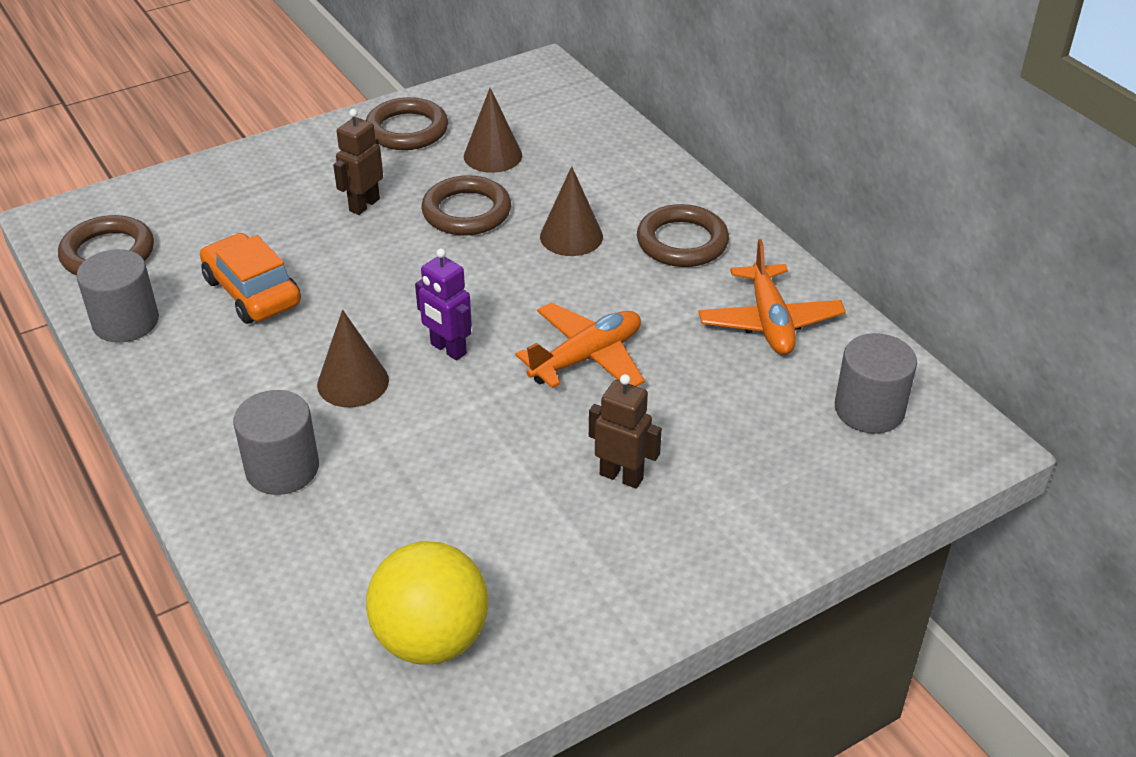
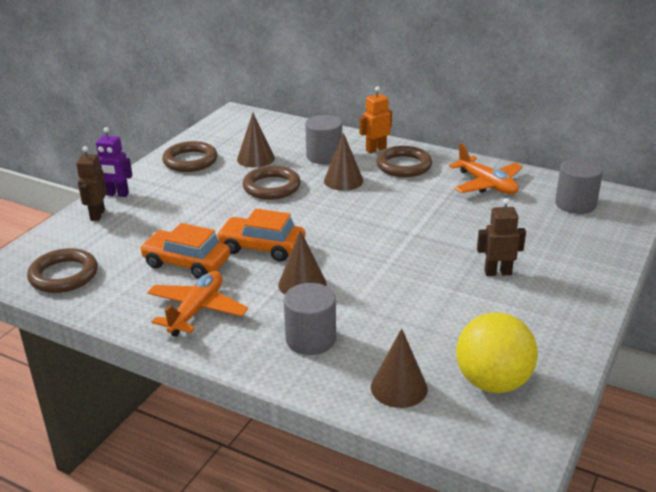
camera: 30 degrees left, 10 degrees down
grey cylinder [76,249,159,343] -> grey cylinder moved to [305,115,342,164]
brown robot [333,109,383,215] -> brown robot moved to [76,146,107,221]
purple robot [415,248,472,361] -> purple robot moved to [96,127,133,197]
orange plane [516,302,645,388] -> orange plane moved to [147,271,248,337]
none -> orange car [216,209,305,261]
none -> orange robot [359,86,392,153]
none -> brown cone [371,328,428,408]

